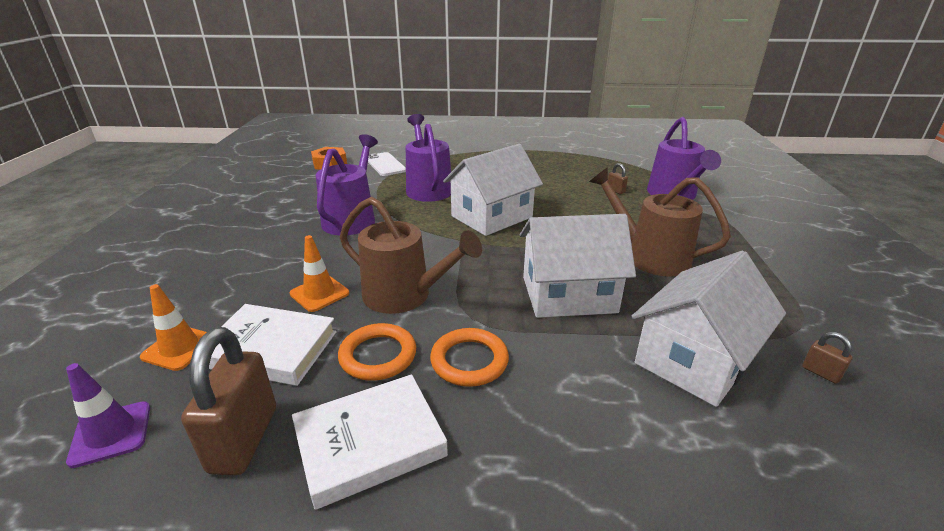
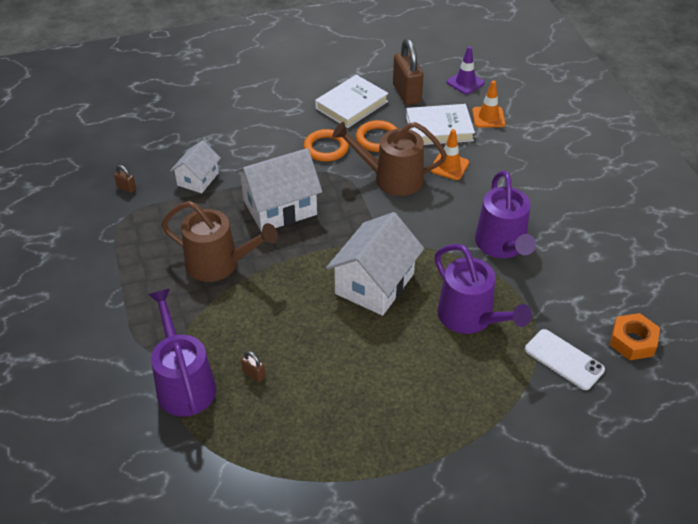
camera: 160 degrees right, 15 degrees up
white house [632,251,786,407] -> white house [170,140,221,193], size x0.58

